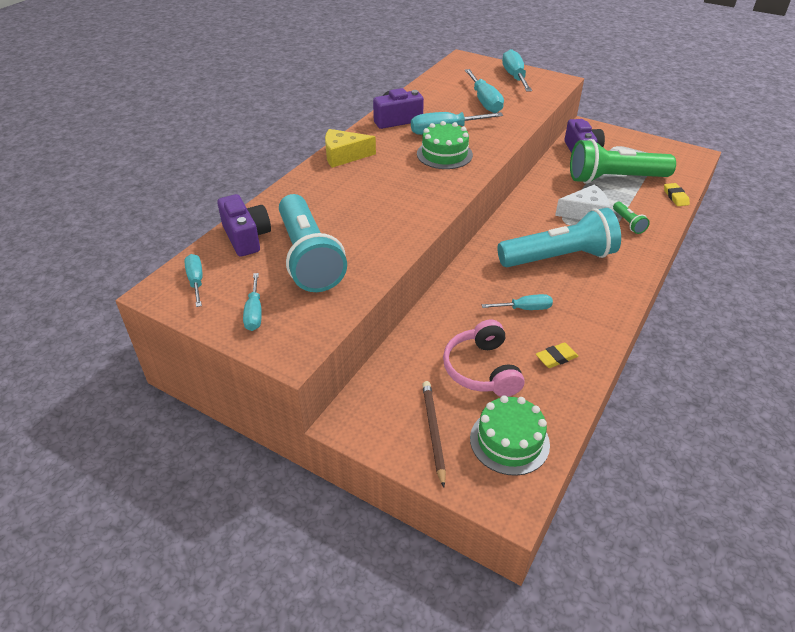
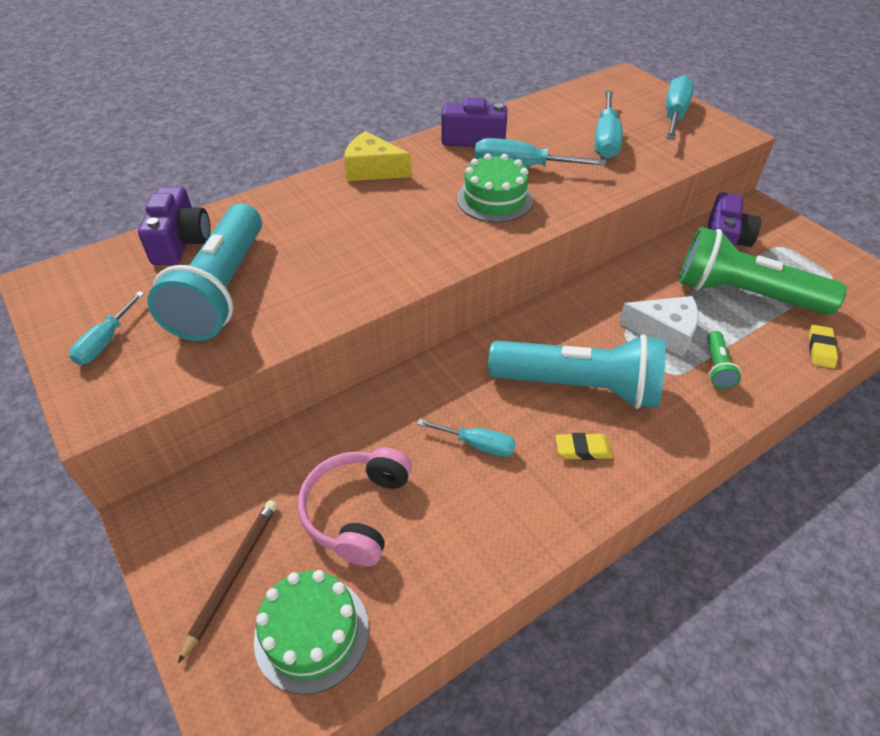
camera: 25 degrees right, 5 degrees up
turquoise screwdriver [184,254,203,307] -> none
yellow eraser [536,343,578,368] -> yellow eraser moved to [556,433,613,460]

